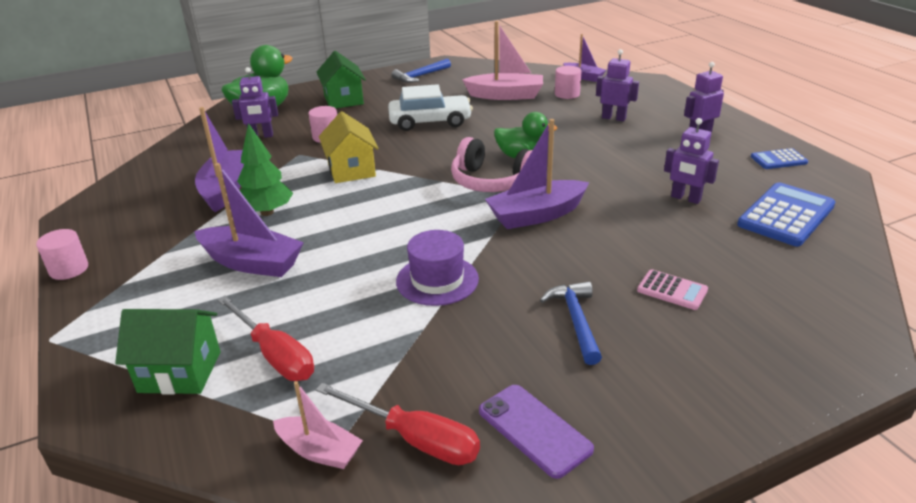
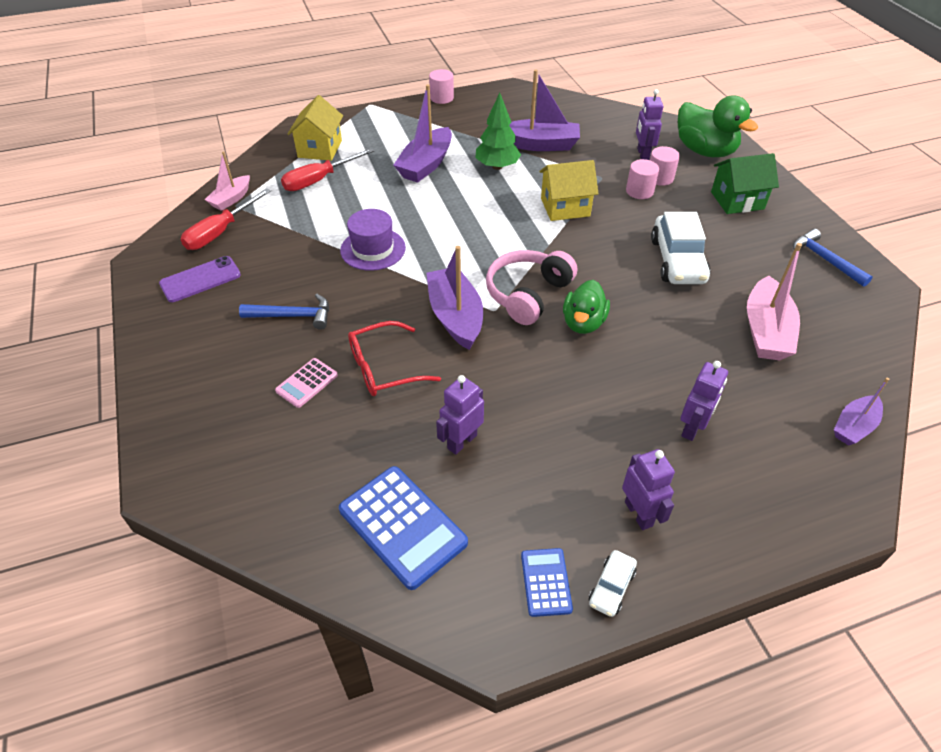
camera: 95 degrees right, 15 degrees up
green house [115,309,220,395] -> yellow house [288,95,343,161]
pink cylinder [555,66,581,99] -> pink cylinder moved to [650,146,680,186]
none -> red glasses [348,321,441,396]
none -> white car [589,550,637,617]

